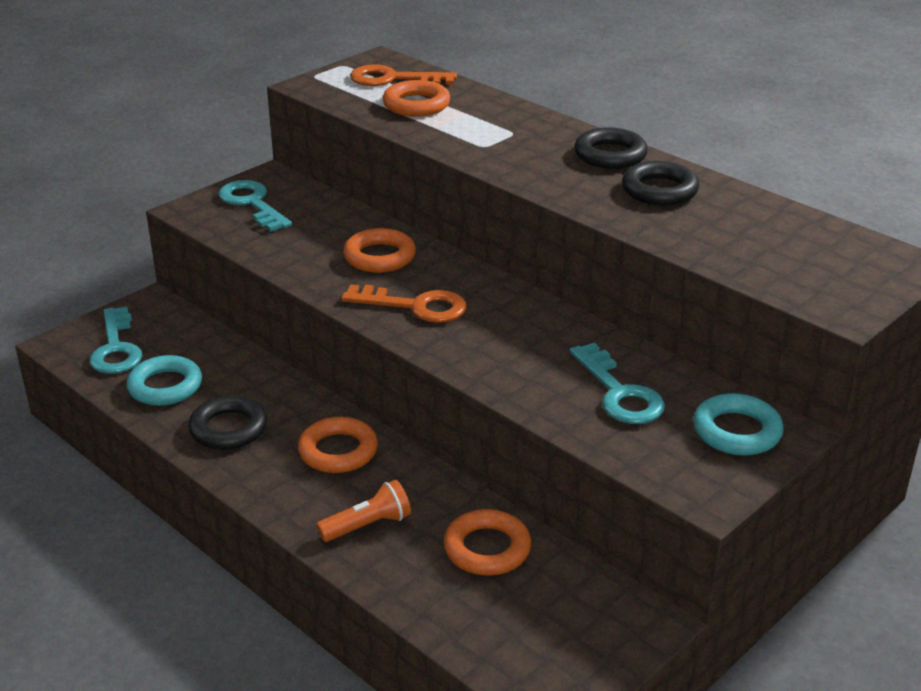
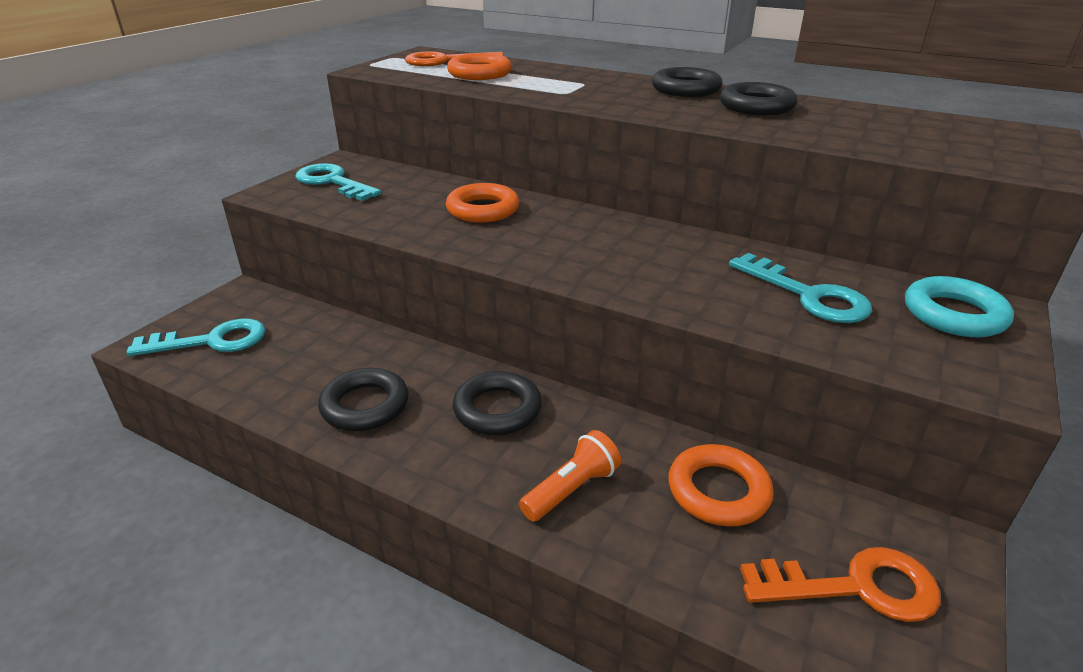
camera: 15 degrees left, 0 degrees up
turquoise key [89,307,143,374] -> turquoise key turned 75 degrees counterclockwise [126,318,266,356]
turquoise ring [126,355,202,406] -> none
orange ring [298,417,378,473] -> black ring [453,371,542,435]
orange key [341,285,467,323] -> orange key moved to [740,547,941,622]

